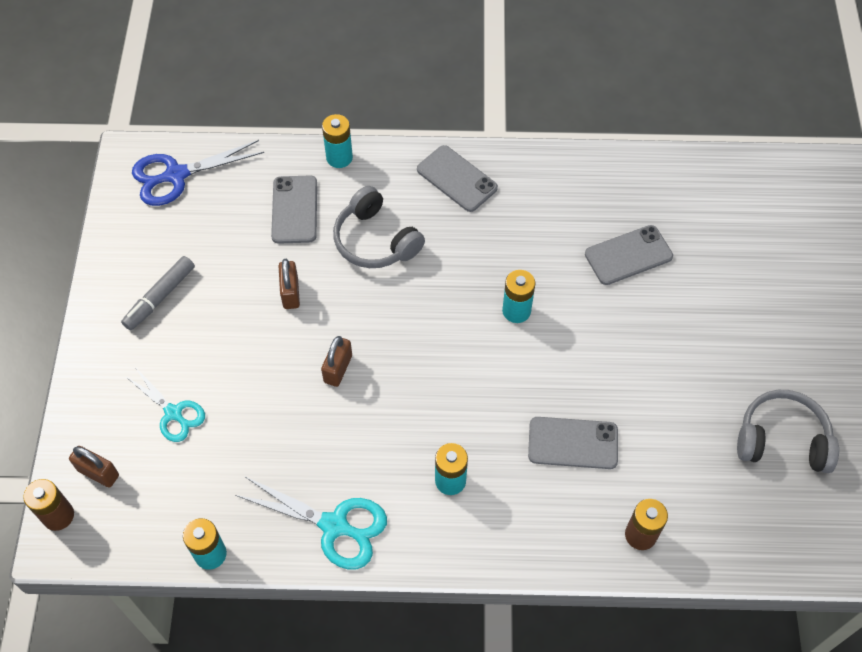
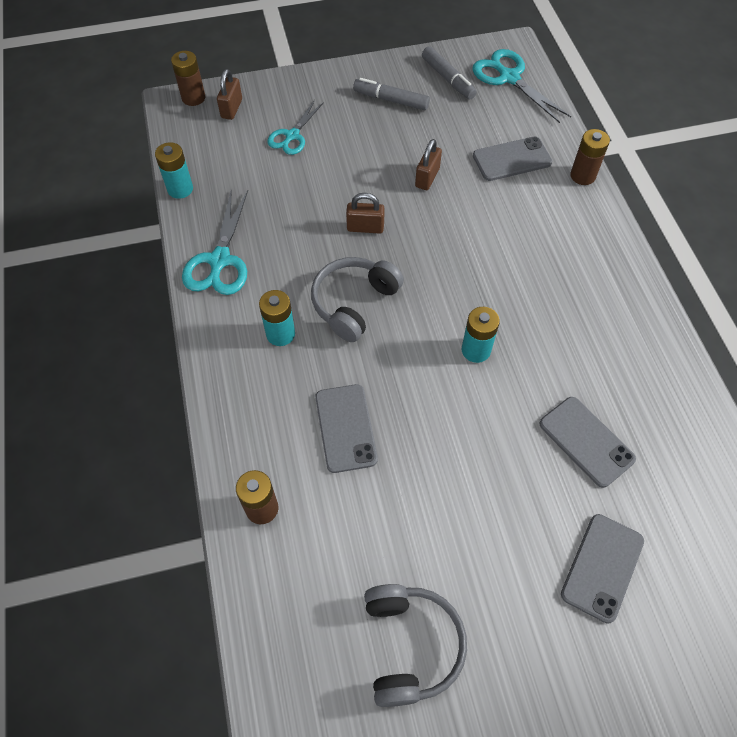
camera: 75 degrees right, 0 degrees up
blue scissors [132,140,264,206] -> turquoise scissors [472,49,571,123]
brown padlock [279,259,300,309] -> brown padlock turned 45 degrees counterclockwise [415,139,442,190]
turquoise battery [322,114,353,168] -> brown battery [570,129,610,185]
grey headphones [333,186,425,268] -> grey headphones moved to [311,257,404,342]
grey phone [417,145,498,212] -> grey phone moved to [561,514,644,624]
none -> grey marker [422,46,477,99]

